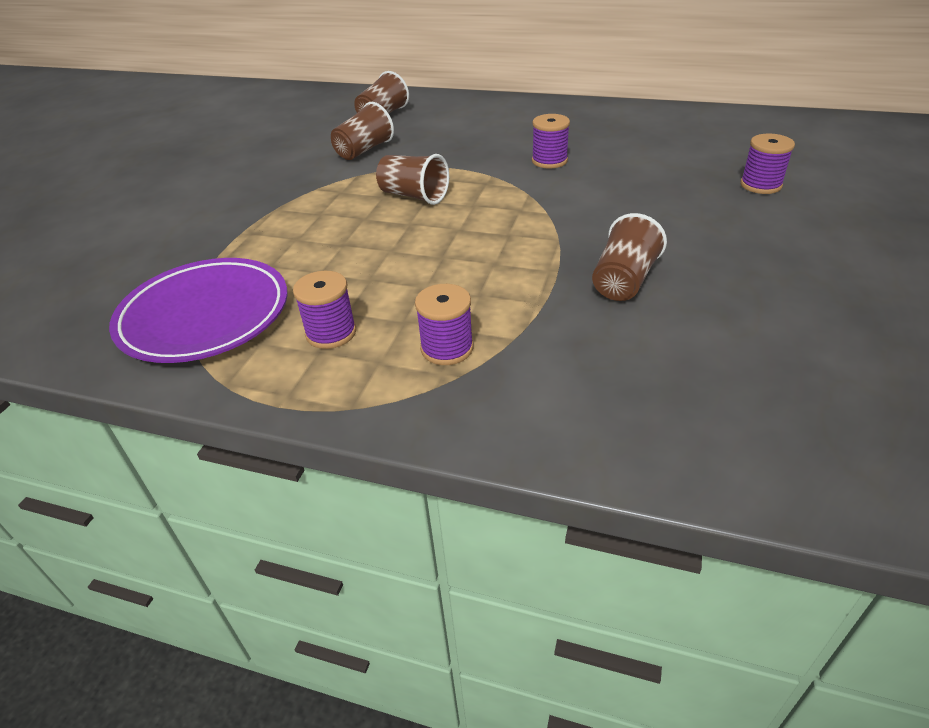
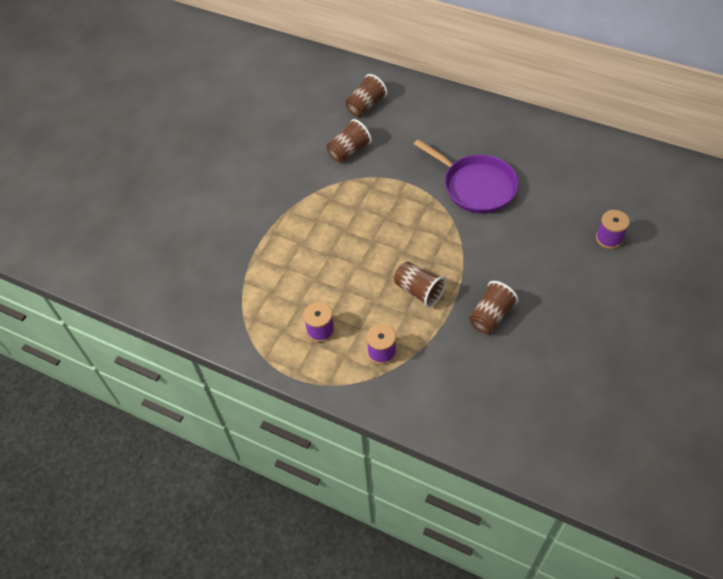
camera: 10 degrees right, 15 degrees up
purple plate [109,258,288,363] -> none
brown cup [376,154,449,205] -> brown cup moved to [394,262,446,307]
purple spool [532,114,570,169] -> purple pan [414,139,518,214]

